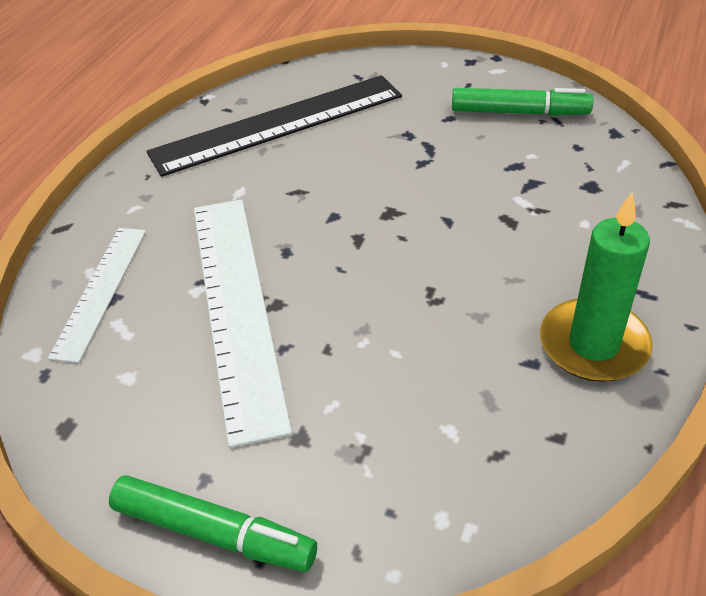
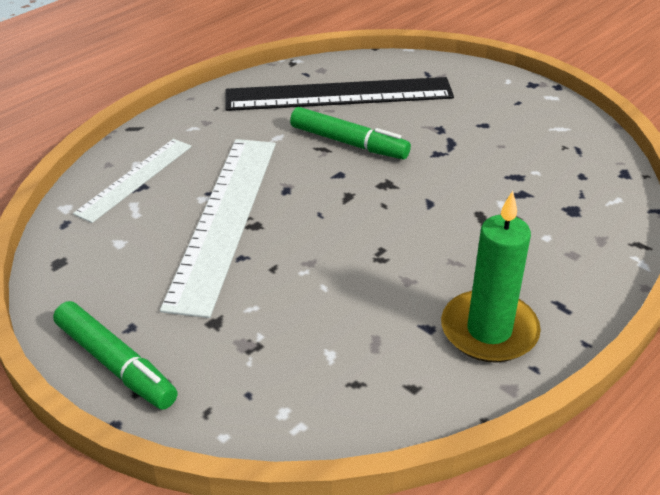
camera: 20 degrees right, 5 degrees down
green marker [452,88,593,116] -> green marker moved to [290,107,411,159]

